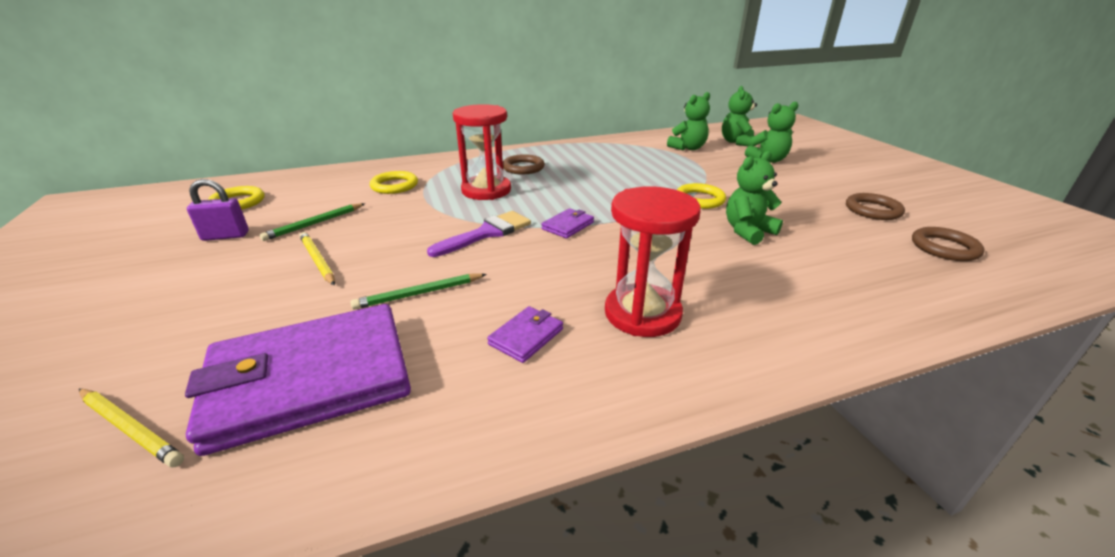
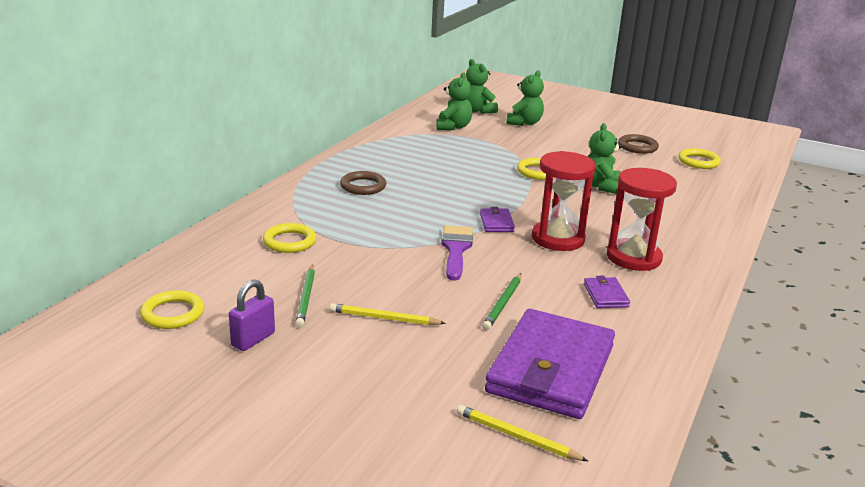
camera: 45 degrees left, 5 degrees down
yellow pencil [79,389,184,467] -> yellow pencil turned 135 degrees counterclockwise [456,405,588,461]
red hourglass [453,104,511,200] -> red hourglass moved to [532,151,596,251]
brown ring [912,227,985,261] -> yellow ring [678,148,721,169]

